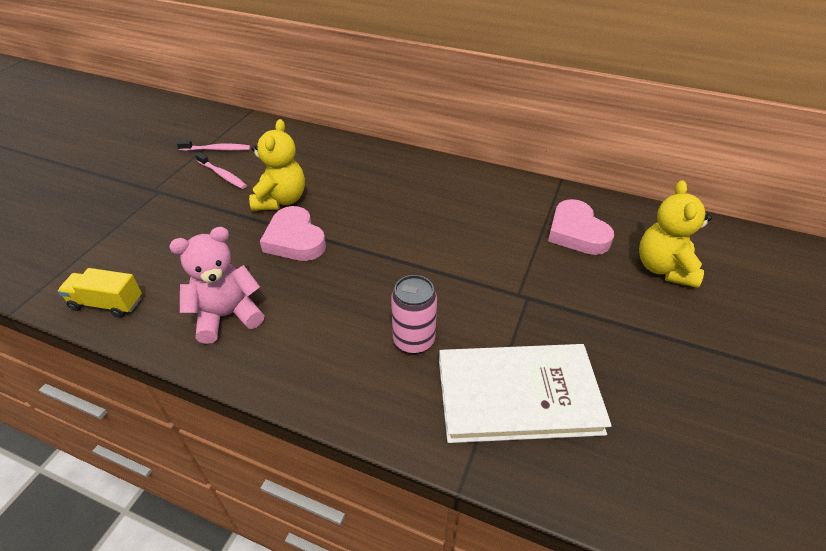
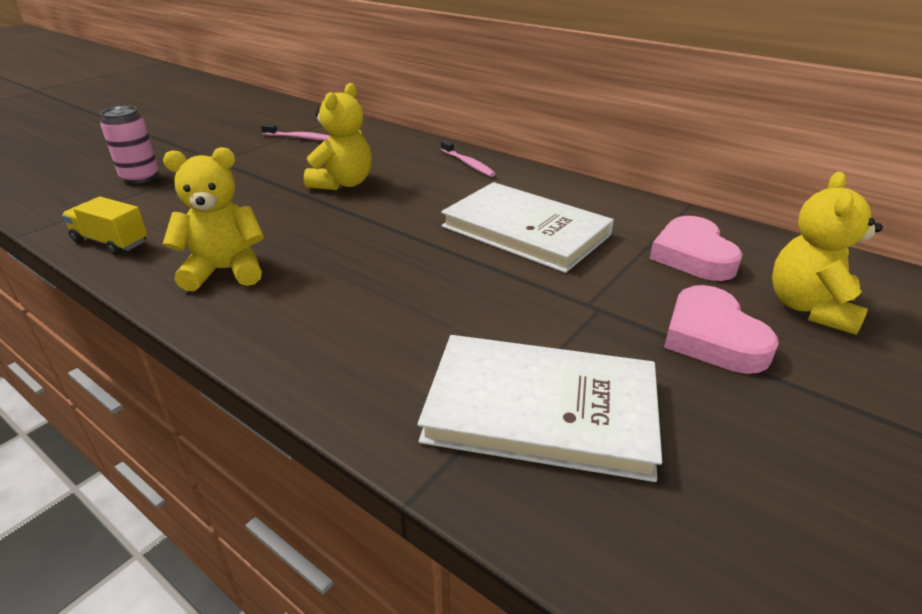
camera: 15 degrees right, 10 degrees down
pink teddy bear [169,227,264,344] -> yellow teddy bear [163,147,264,291]
pink toothbrush [195,152,247,189] -> pink toothbrush moved to [441,140,496,177]
pink heart [260,206,326,261] -> pink heart moved to [664,285,779,374]
pink can [391,275,437,354] -> pink can moved to [100,106,159,184]
none -> white book [441,182,614,273]

